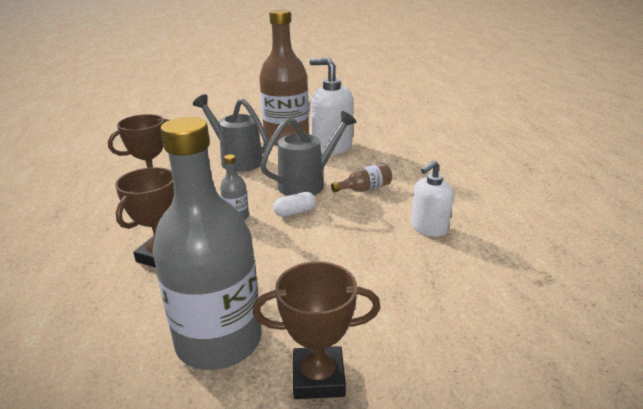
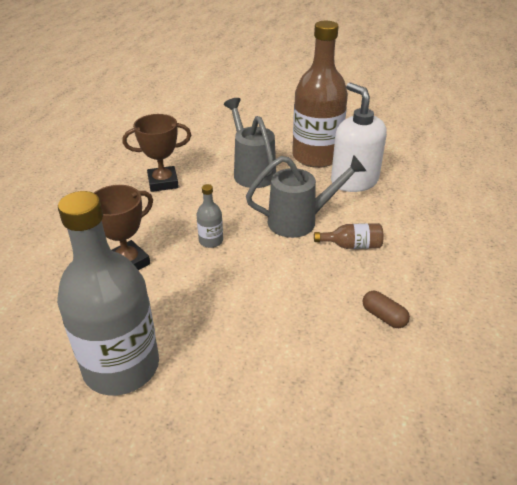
camera: 25 degrees right, 10 degrees up
brown trophy [253,261,381,399] -> none
white capsule [273,192,316,217] -> none
white soap dispenser [411,160,453,237] -> brown capsule [362,291,410,328]

